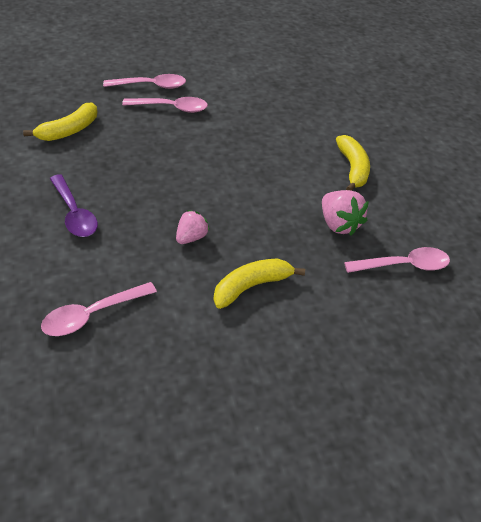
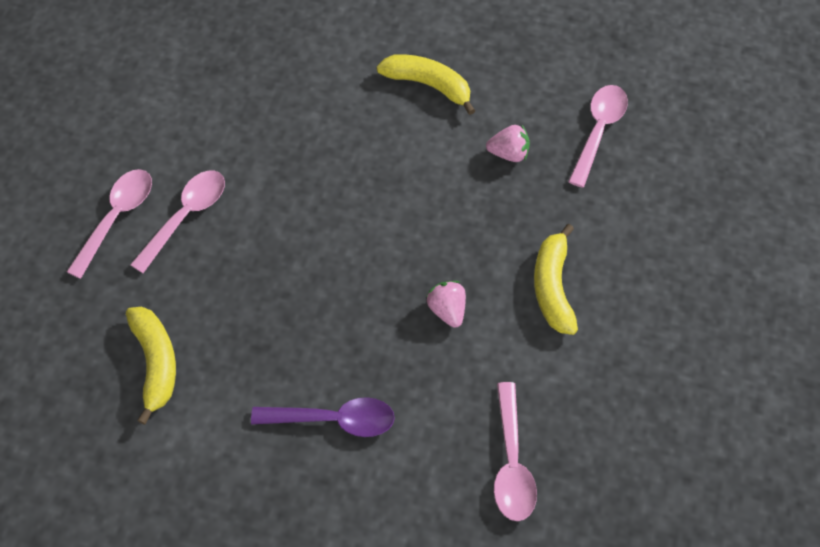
camera: 55 degrees left, 15 degrees up
pink strawberry [322,190,369,236] -> pink strawberry [486,125,530,162], size x0.67

